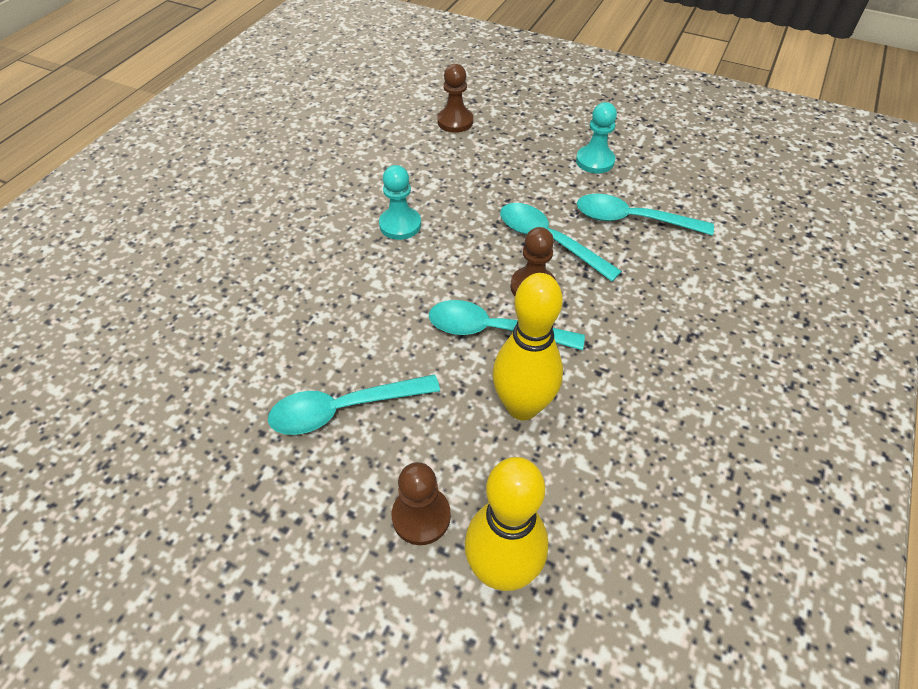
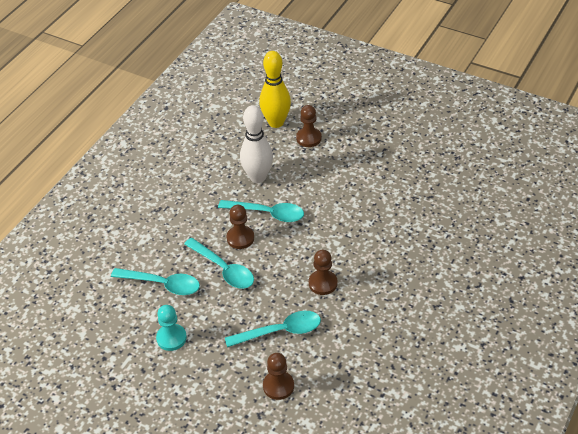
camera: 175 degrees left, 5 degrees down
turquoise spoon [268,374,440,435] -> turquoise spoon moved to [225,311,321,347]
turquoise pawn [379,165,421,240] -> brown pawn [309,250,337,295]
yellow bowling pin [493,273,563,420] -> white bowling pin [240,105,273,183]

